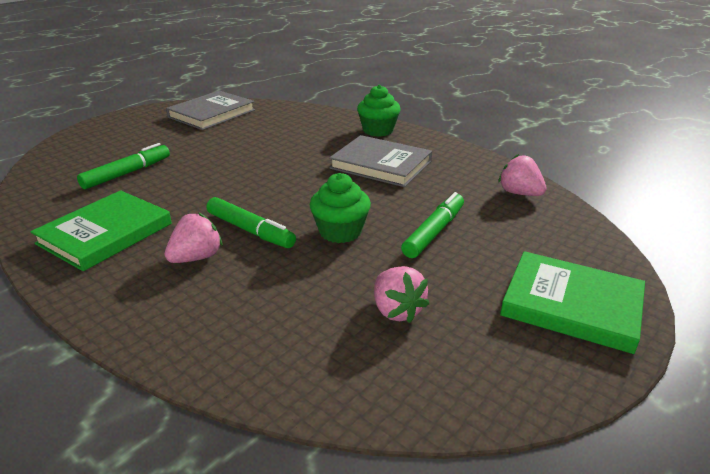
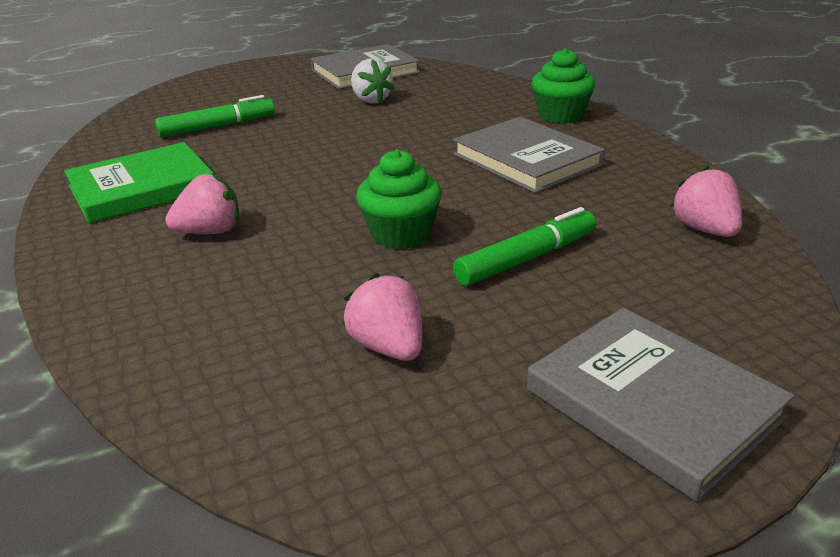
camera: 25 degrees right, 0 degrees up
green marker [206,197,296,248] -> none
pink strawberry [374,266,429,323] -> pink strawberry turned 150 degrees clockwise [343,273,422,361]
green book [500,251,645,354] -> grey book [527,308,794,502]
none -> white strawberry [351,59,395,103]

